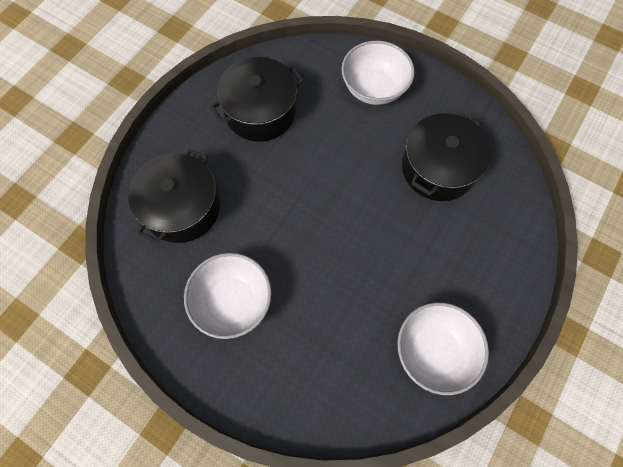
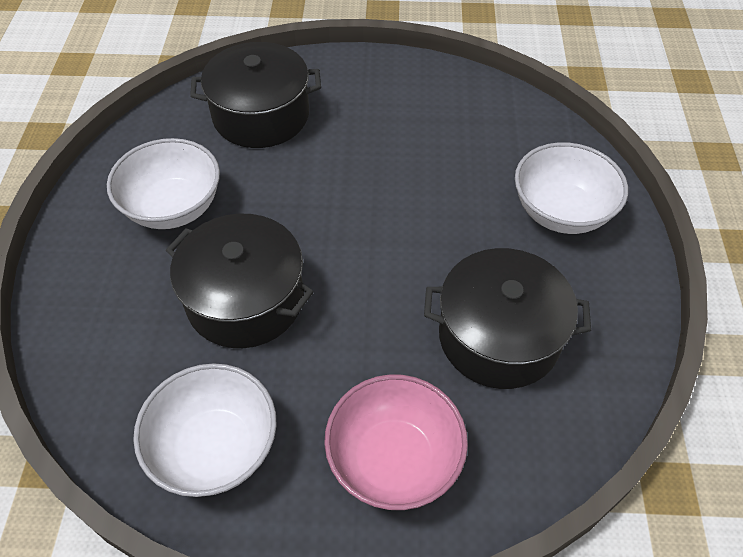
camera: 60 degrees right, 15 degrees down
black pot [210,57,304,142] -> black pot moved to [166,214,313,348]
none -> pink bowl [324,374,468,510]

